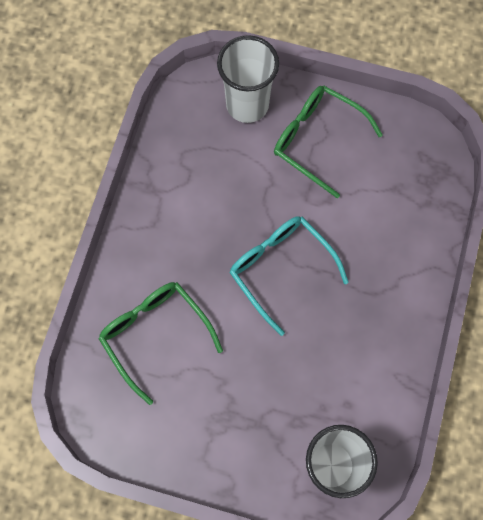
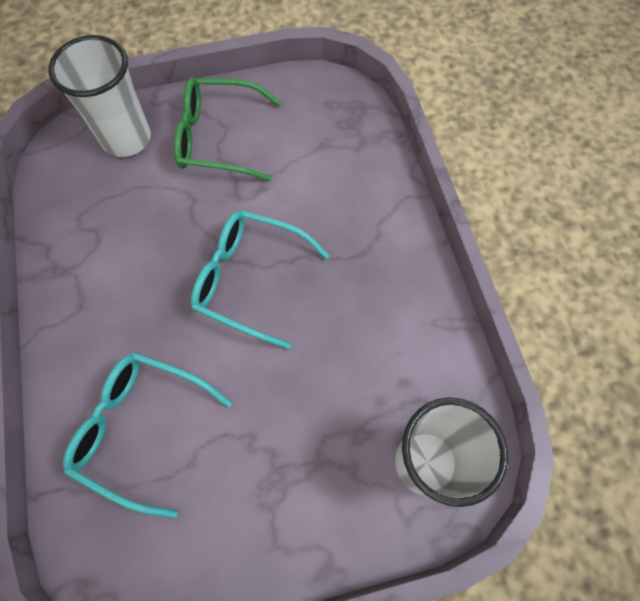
camera: 30 degrees left, 5 degrees down
green glasses [98,282,223,405] -> turquoise glasses [63,352,232,519]

